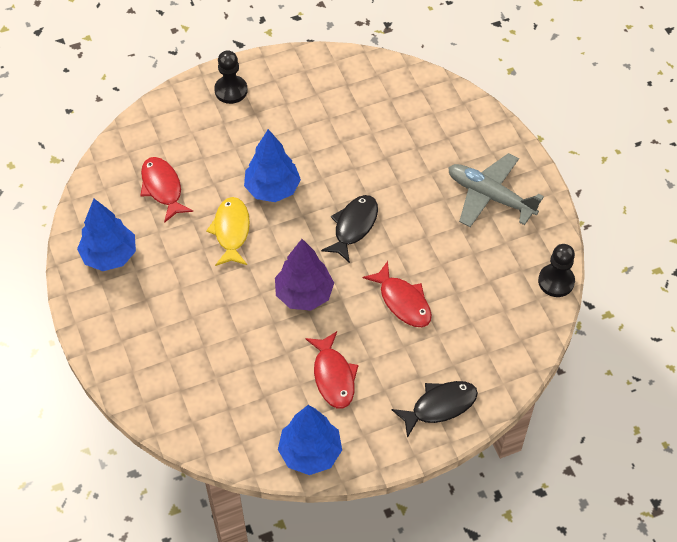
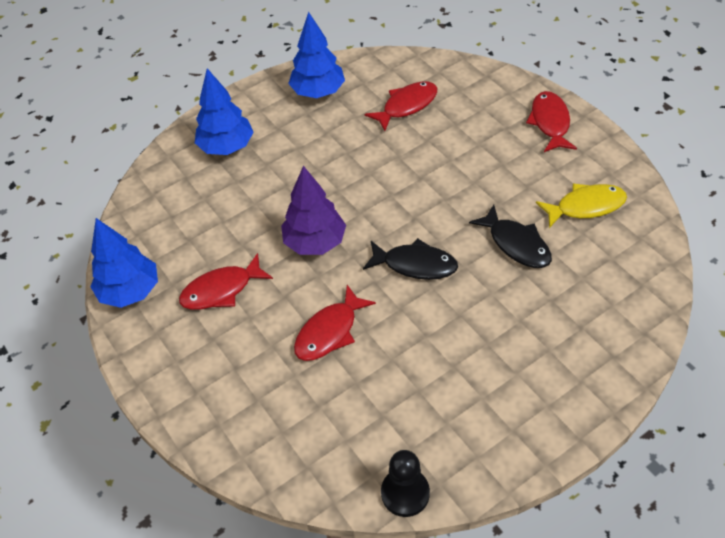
camera: 80 degrees right, 5 degrees down
yellow fish [206,197,250,266] -> yellow fish moved to [536,183,627,228]
black pawn [214,50,248,104] -> red fish [526,91,577,152]
blue tree [244,129,301,202] -> blue tree moved to [195,68,253,155]
black fish [391,381,478,438] -> black fish moved to [469,205,552,268]
grey plane [448,153,544,227] -> none

